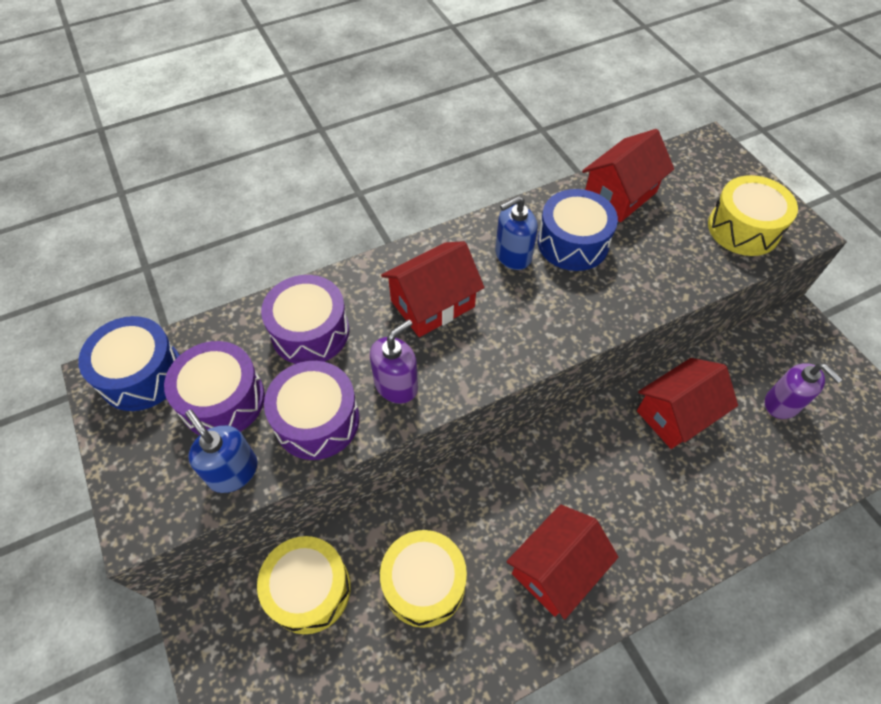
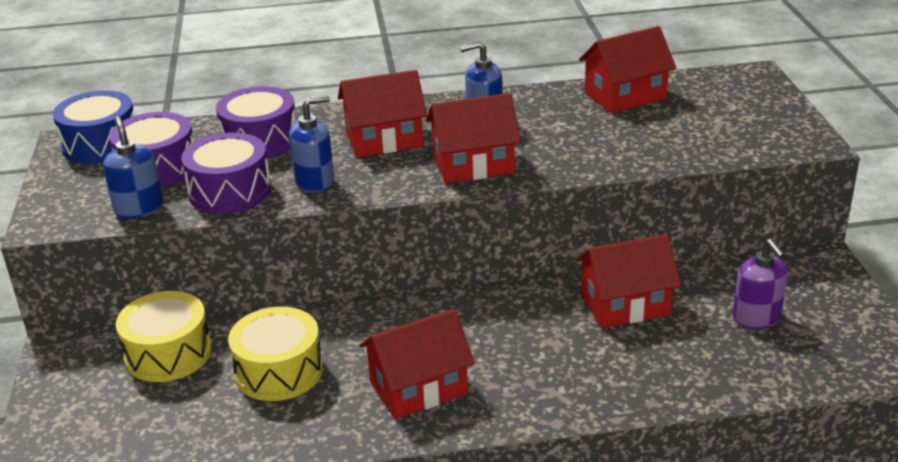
camera: 20 degrees right, 25 degrees down
purple soap dispenser [370,319,418,404] -> blue soap dispenser [289,96,335,193]
blue drum [538,189,618,271] -> none
yellow drum [708,175,798,256] -> none
none -> red house [426,93,521,183]

